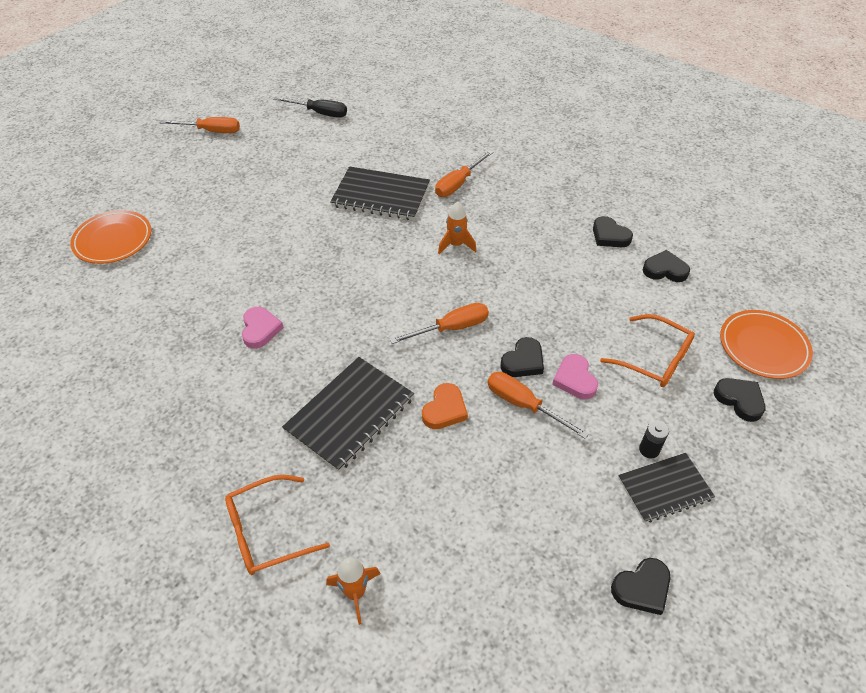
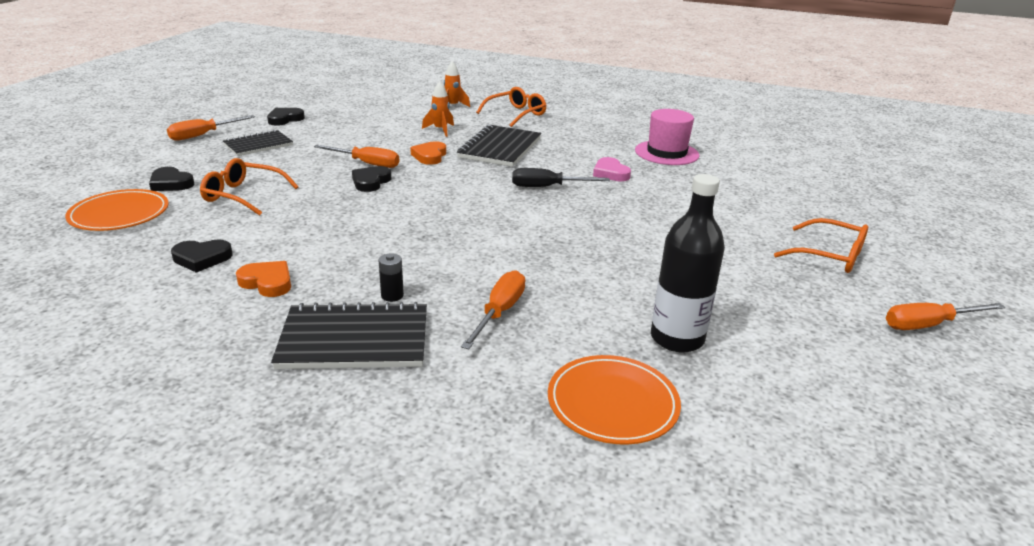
camera: 160 degrees right, 20 degrees down
orange plate [70,210,151,264] -> orange plate moved to [548,355,681,445]
black screwdriver [273,96,347,118] -> black screwdriver moved to [512,168,610,187]
black notebook [330,166,430,220] -> black notebook moved to [271,302,427,369]
orange screwdriver [390,303,489,344] -> orange screwdriver moved to [167,115,255,141]
orange rocket [438,202,476,254] -> orange rocket moved to [422,81,454,137]
pink heart [552,354,598,399] -> none
black heart [593,216,633,247] -> orange heart [236,261,291,297]
black battery [639,421,669,458] -> black battery moved to [378,254,404,302]
none -> pink hat [635,109,699,165]
none -> black bottle [651,174,725,353]
none -> orange glasses [774,218,868,273]

